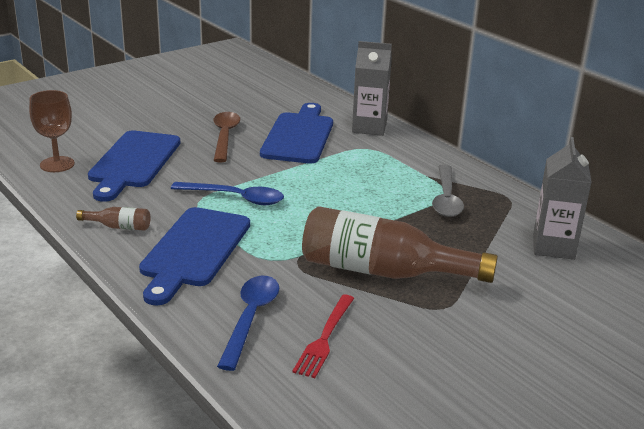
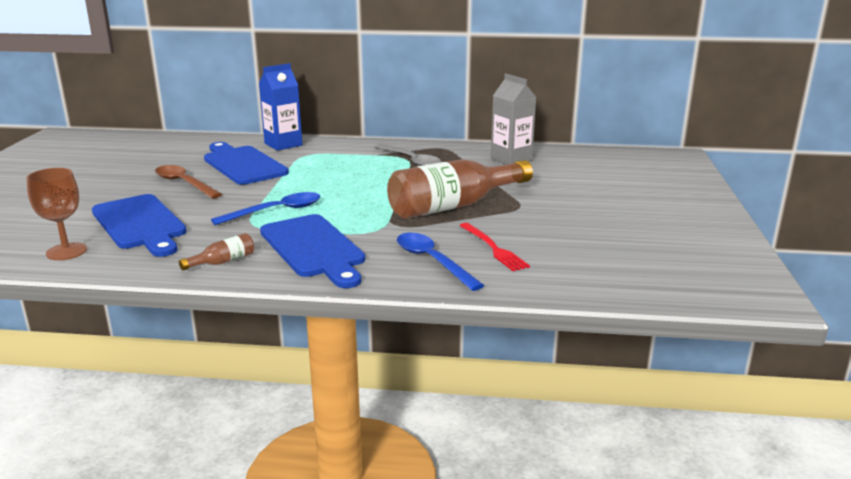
camera: 45 degrees left, 5 degrees down
grey carton [352,41,392,136] -> blue carton [259,63,302,151]

